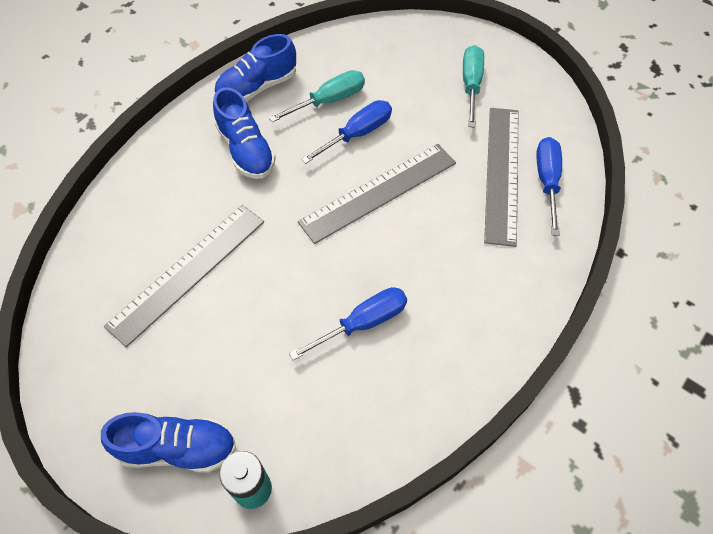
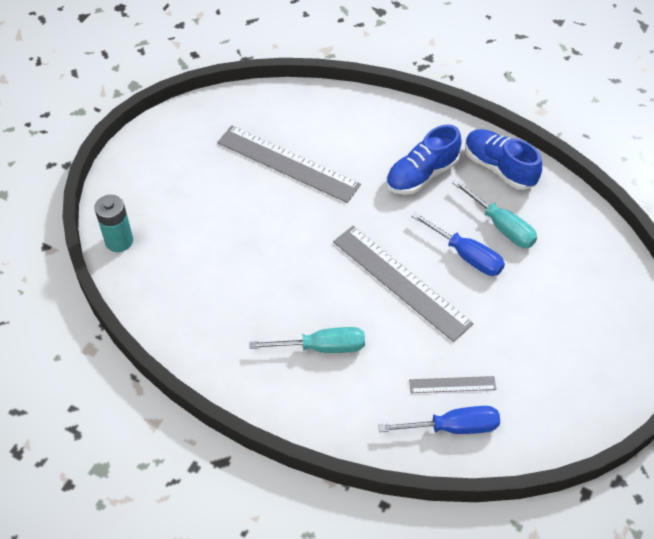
camera: 80 degrees right, 5 degrees down
blue shoe [101,412,236,473] -> none
blue screwdriver [289,287,407,360] -> none
turquoise screwdriver [463,45,484,128] -> turquoise screwdriver moved to [249,327,365,353]
grey ruler [484,108,519,247] -> grey ruler [409,376,496,393], size x0.48

